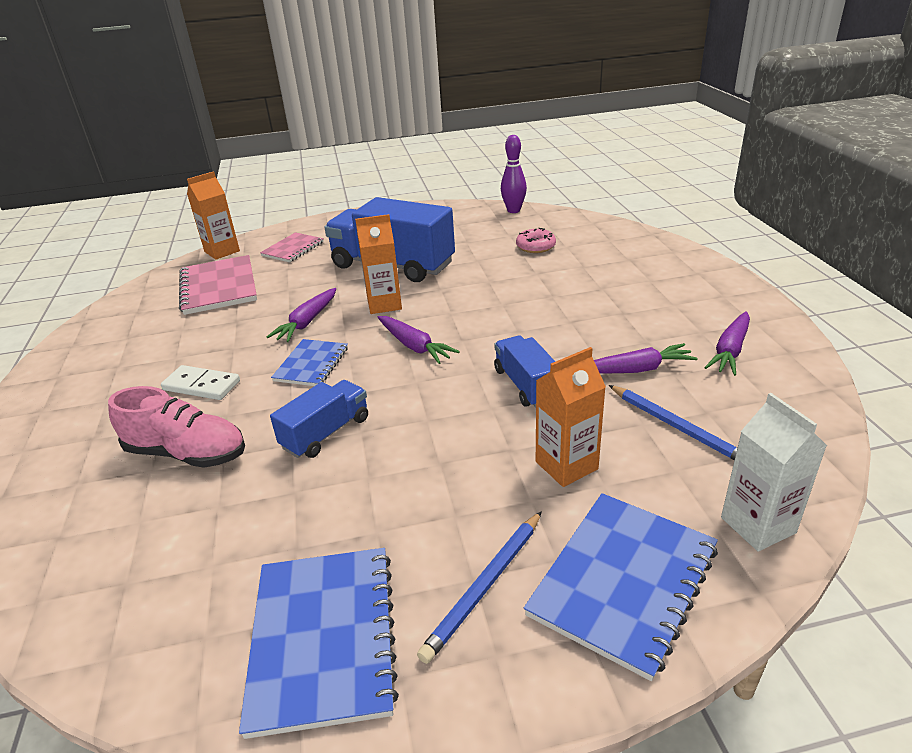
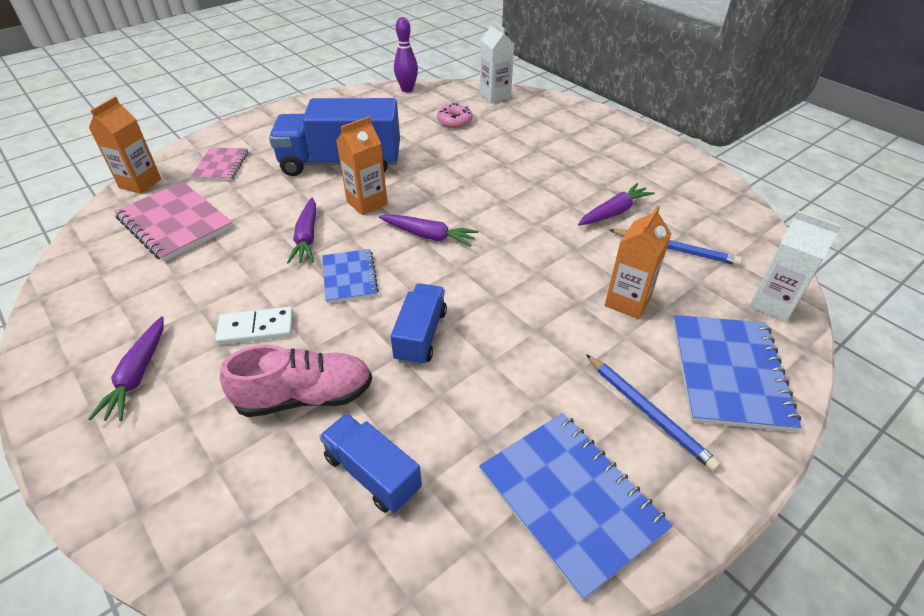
camera: 30 degrees left, 10 degrees up
blue pencil [417,511,542,664] -> blue pencil turned 45 degrees counterclockwise [586,354,721,471]
blue truck [494,336,555,407] -> blue truck moved to [319,413,422,513]
purple carrot [704,311,750,376] -> purple carrot moved to [88,316,164,421]
none -> white carton [480,20,514,103]

